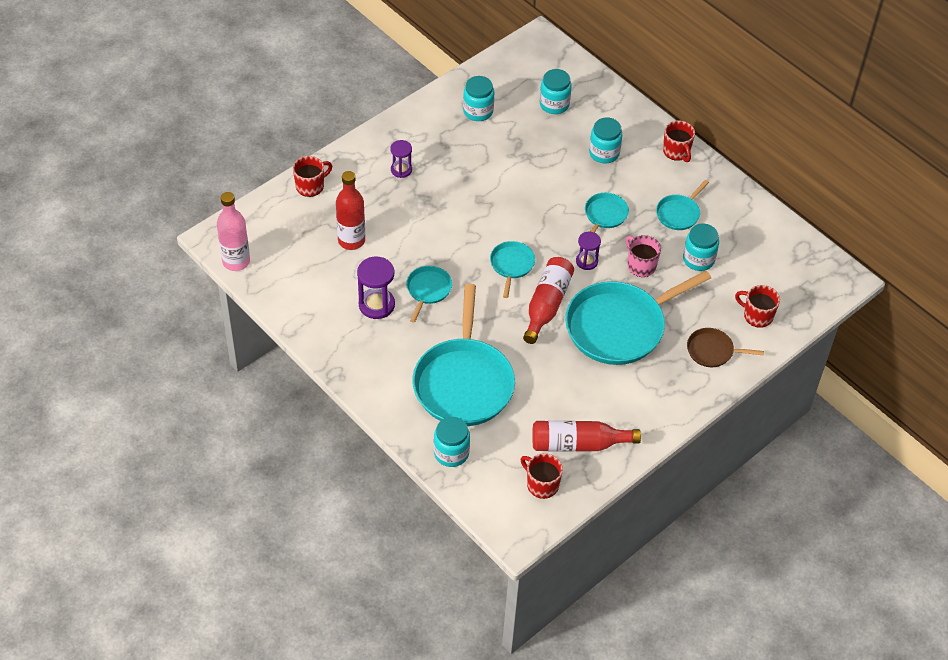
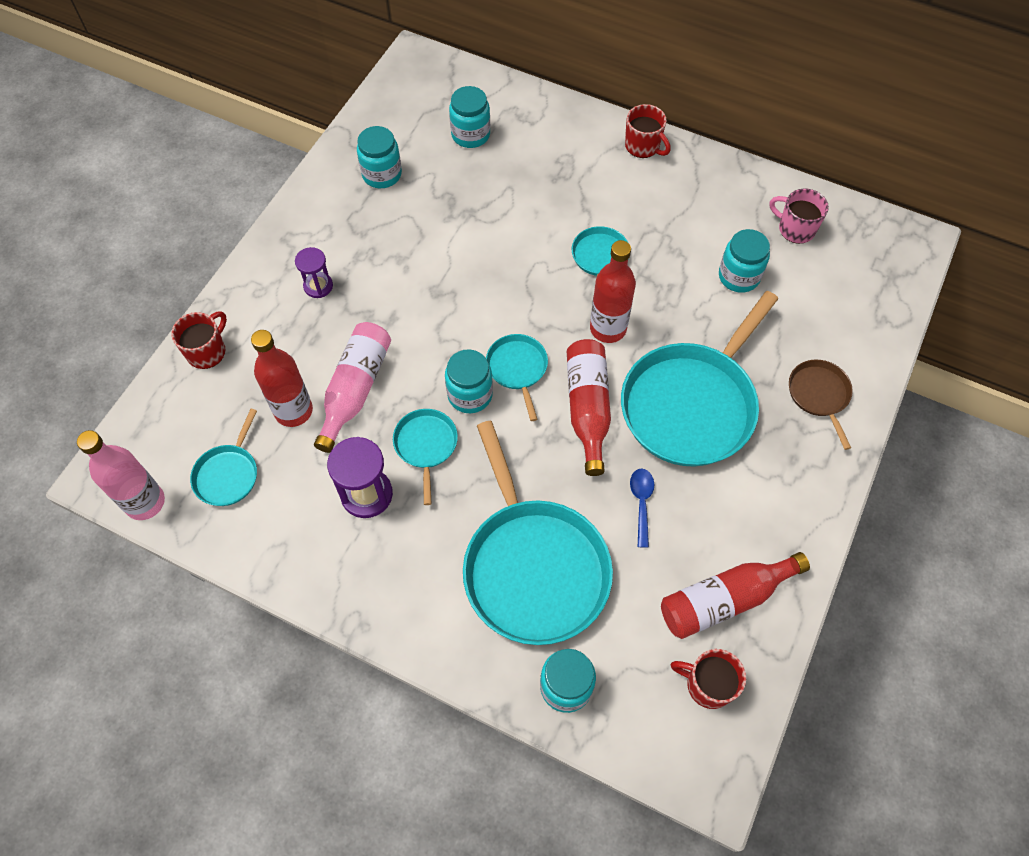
camera: 20 degrees left, 10 degrees up
purple hourglass [576,232,601,270] -> red bottle [590,240,636,343]
turquoise jar [589,117,622,163] -> turquoise jar moved to [445,349,493,413]
pink mug [626,235,661,277] -> pink mug moved to [770,189,829,244]
turquoise pan [656,180,709,230] -> turquoise pan moved to [190,409,257,506]
brown pan [687,328,764,367] -> brown pan turned 90 degrees clockwise [789,360,853,450]
red mug [735,285,780,328] -> none
none -> pink bottle [314,322,391,453]
none -> blue spoon [630,469,654,548]

